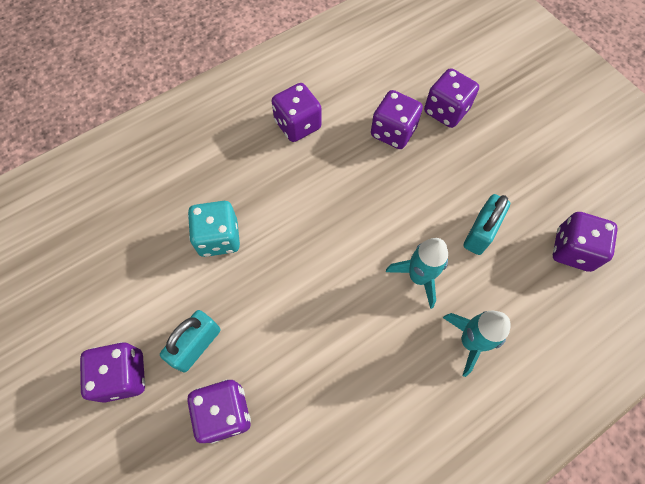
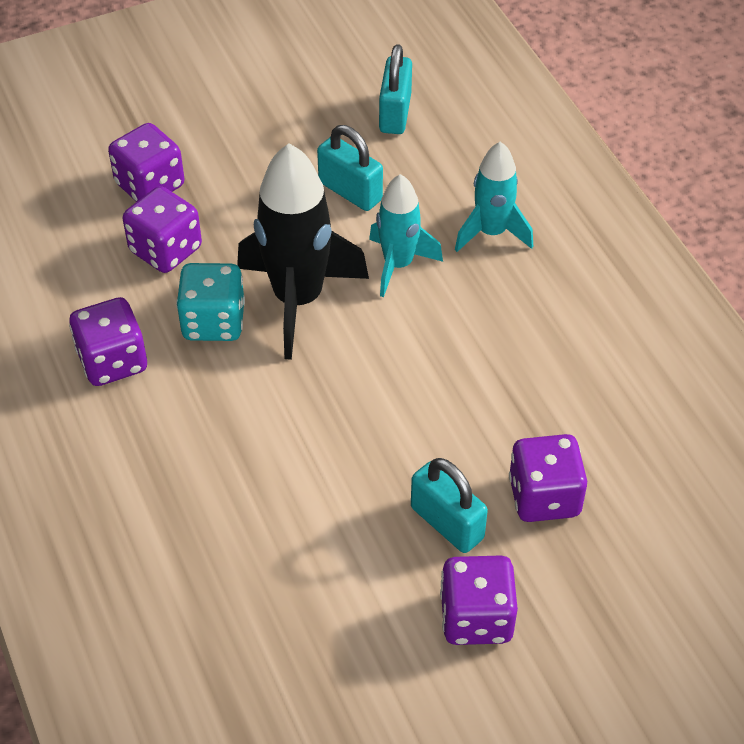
camera: 80 degrees left, 15 degrees down
turquoise dice [188,201,240,257] -> turquoise dice moved to [176,263,245,341]
purple dice [553,212,618,272] -> turquoise padlock [379,44,412,134]
none -> black rocket [237,143,369,360]

